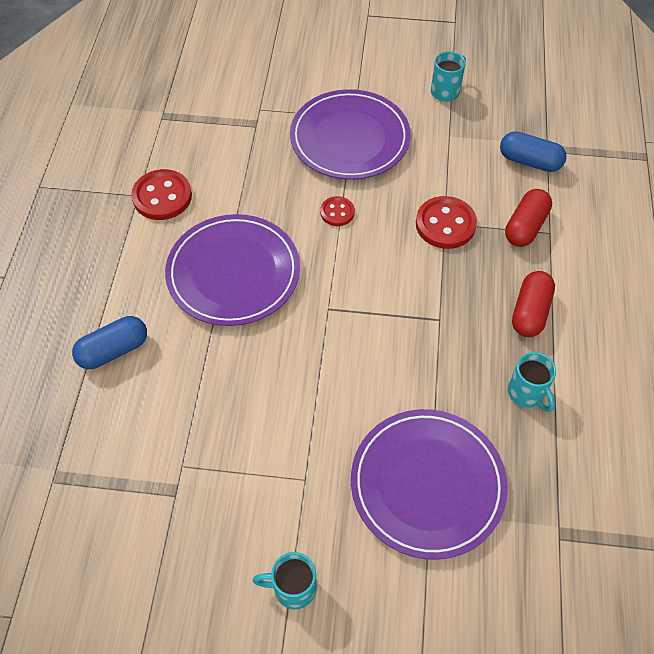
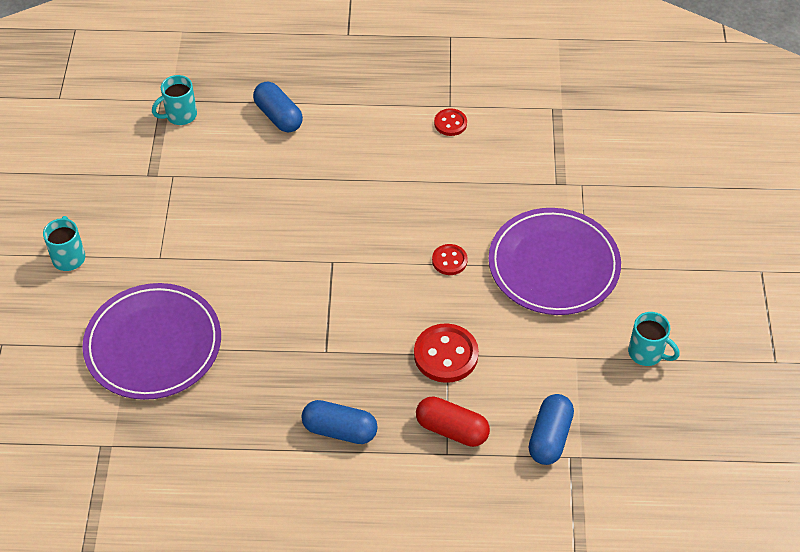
camera: 85 degrees right, 5 degrees down
red button [131,169,192,220] -> red button [434,108,467,136], size x0.58
purple plate [165,214,300,326] -> none
turquoise mug [508,352,556,412] -> turquoise mug moved to [152,75,197,125]
red capsule [512,271,555,337] -> blue capsule [302,400,378,444]

